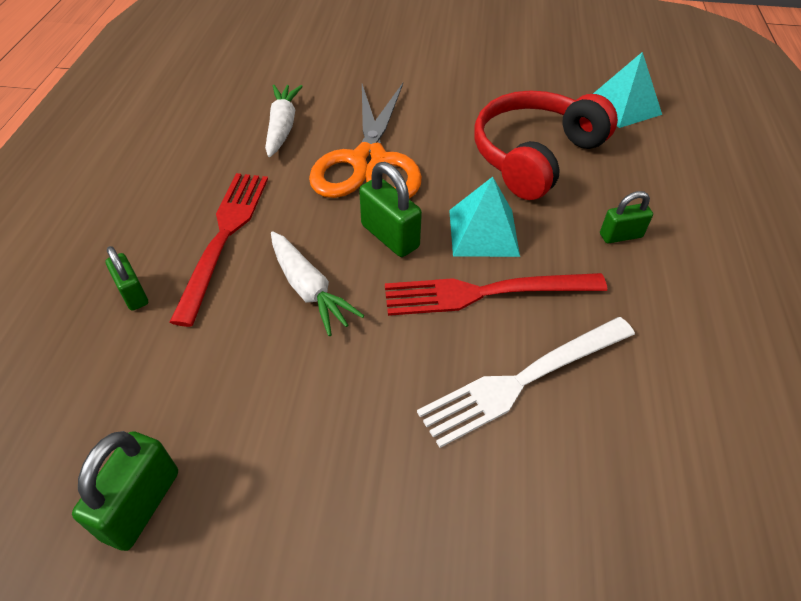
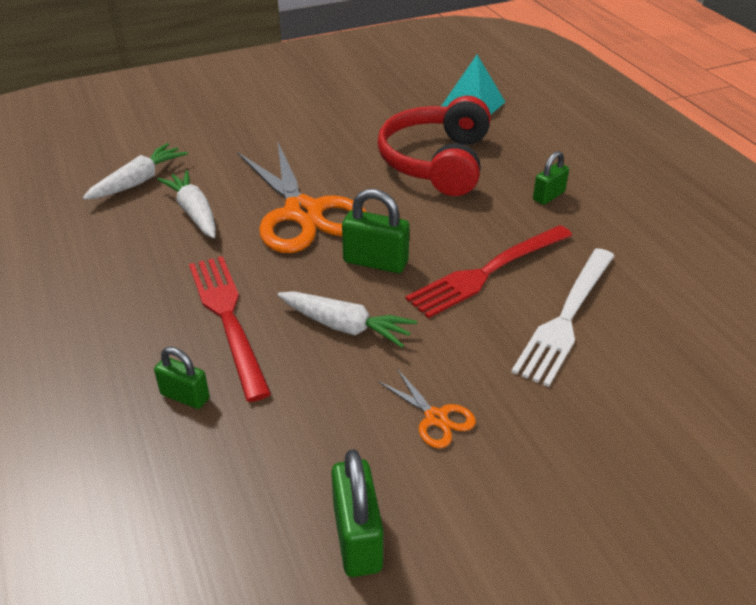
camera: 30 degrees left, 10 degrees down
turquoise pyramid [449,177,520,257] -> none
none -> white carrot [83,143,188,200]
none -> orange scissors [378,369,476,448]

